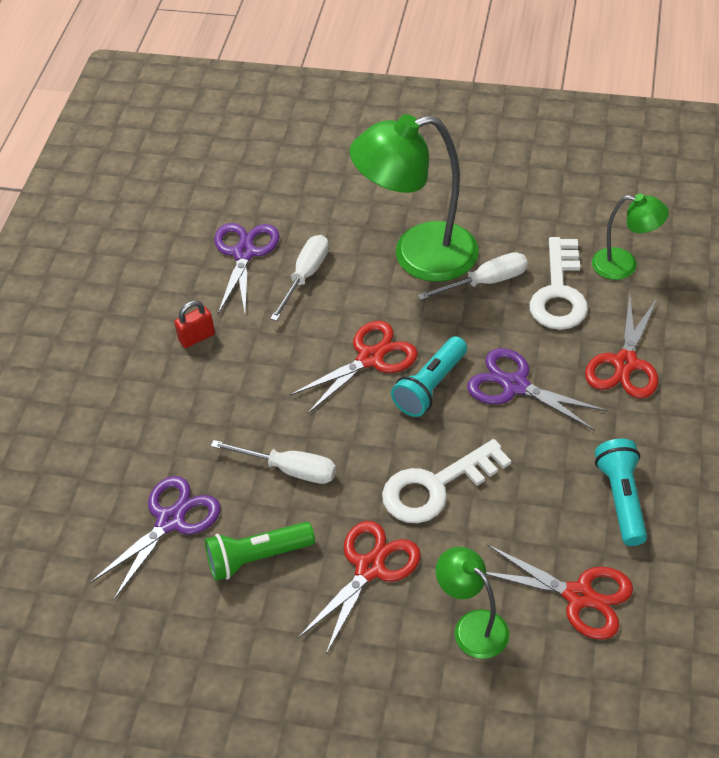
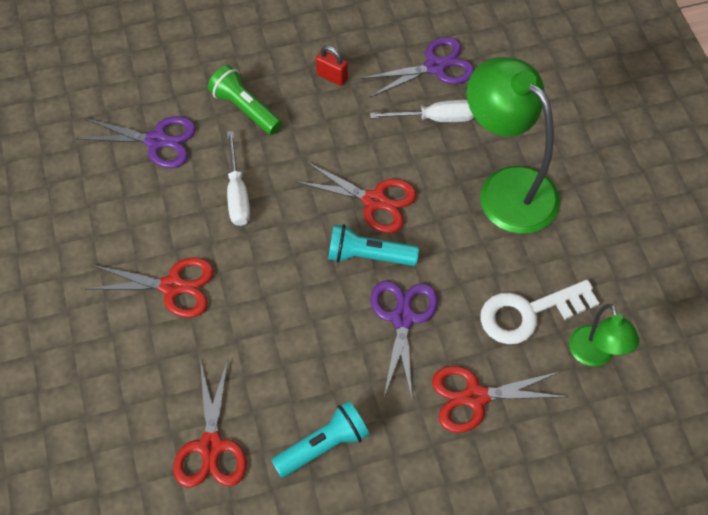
camera: 60 degrees right, 10 degrees up
green flashlight [205,522,315,581] -> green flashlight moved to [208,65,282,135]
white key [382,439,511,523] -> none
white screwdriver [417,252,528,300] -> none
green lamp [436,547,509,659] -> none

